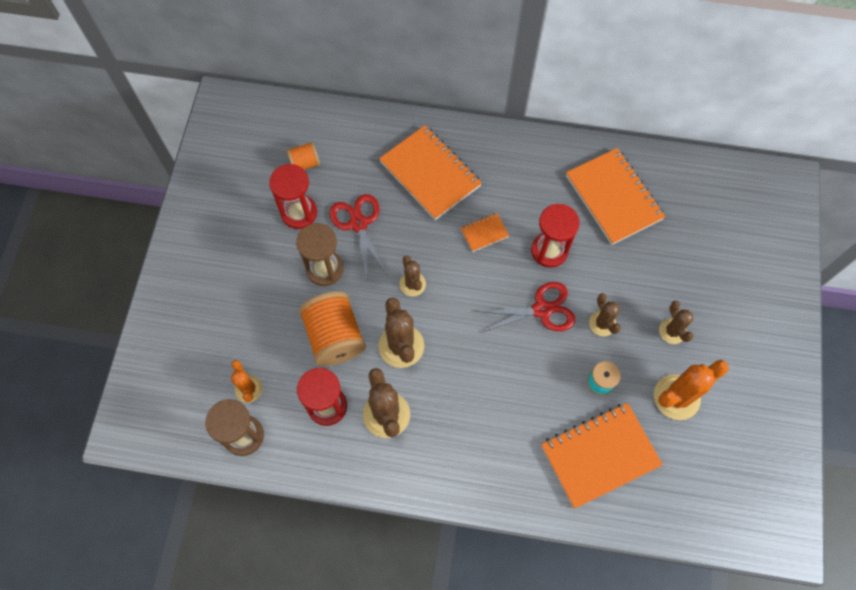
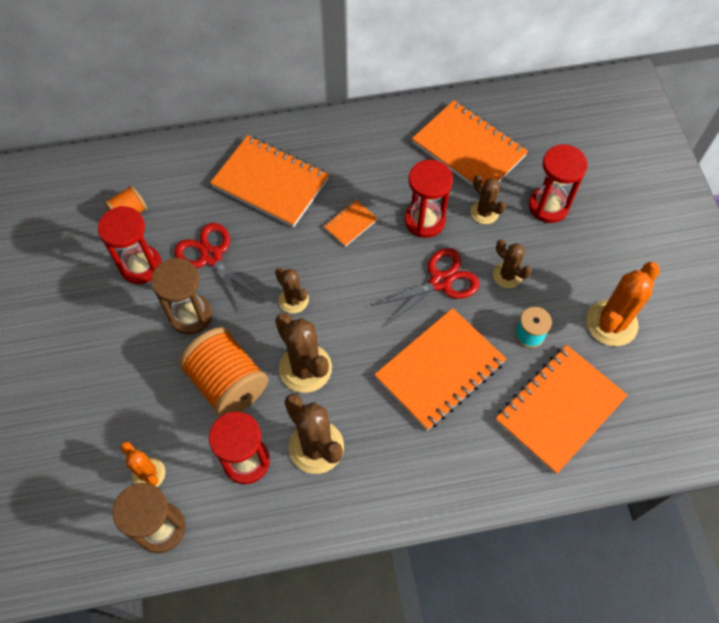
camera: 20 degrees left, 5 degrees down
brown cactus [659,301,694,344] -> brown cactus moved to [471,175,506,224]
none -> orange notebook [374,308,506,431]
none -> red hourglass [529,144,588,223]

